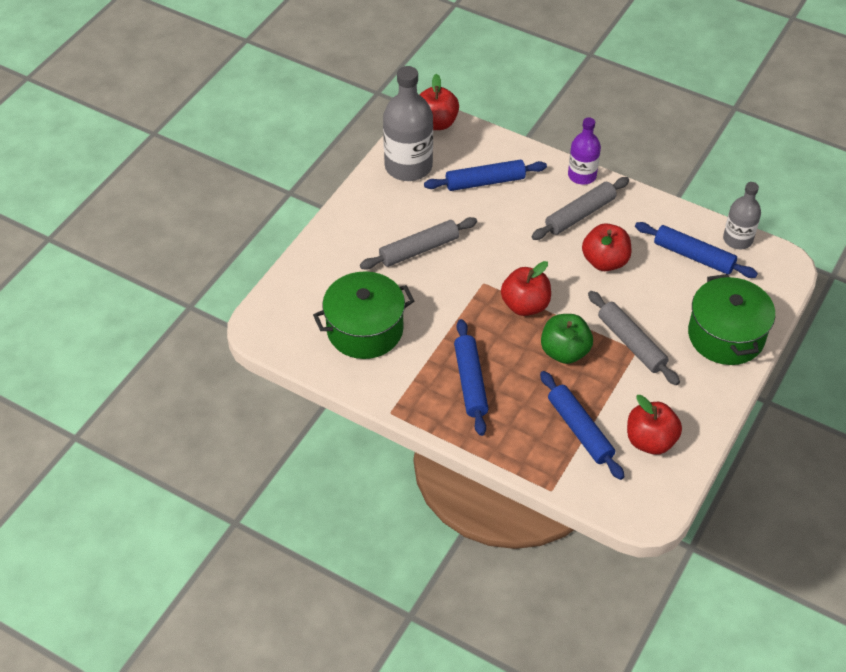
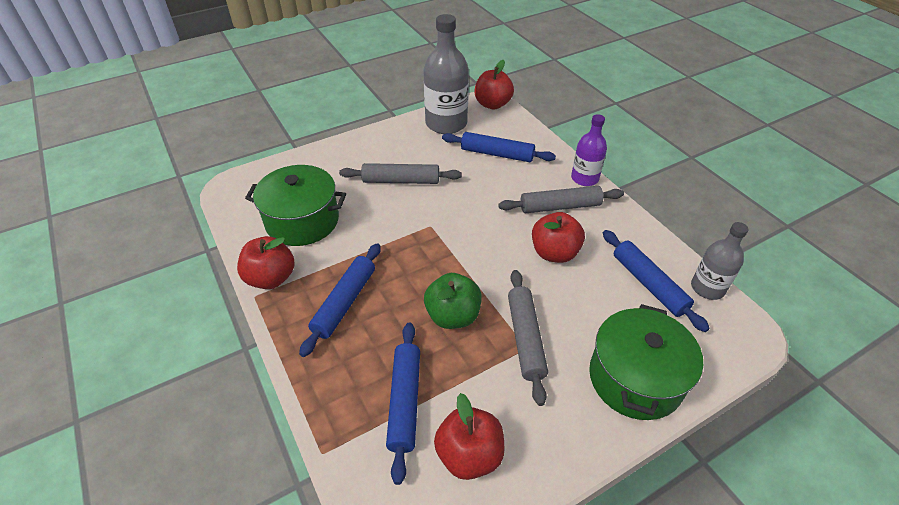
camera: 30 degrees right, 5 degrees down
red apple [501,261,551,316] -> red apple moved to [237,236,295,289]

